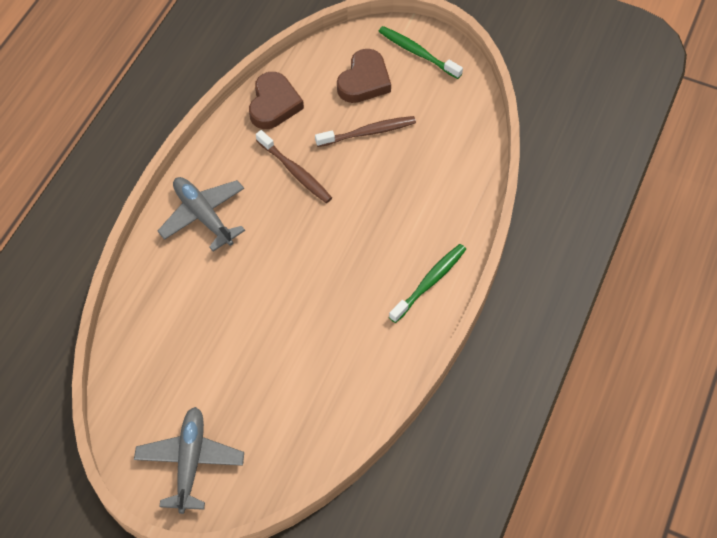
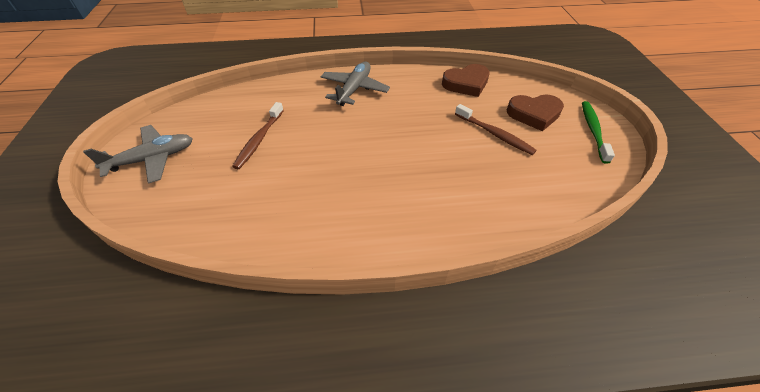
camera: 60 degrees right, 10 degrees down
brown toothbrush [256,130,332,203] -> brown toothbrush moved to [232,102,284,169]
green toothbrush [389,244,466,323] -> none

